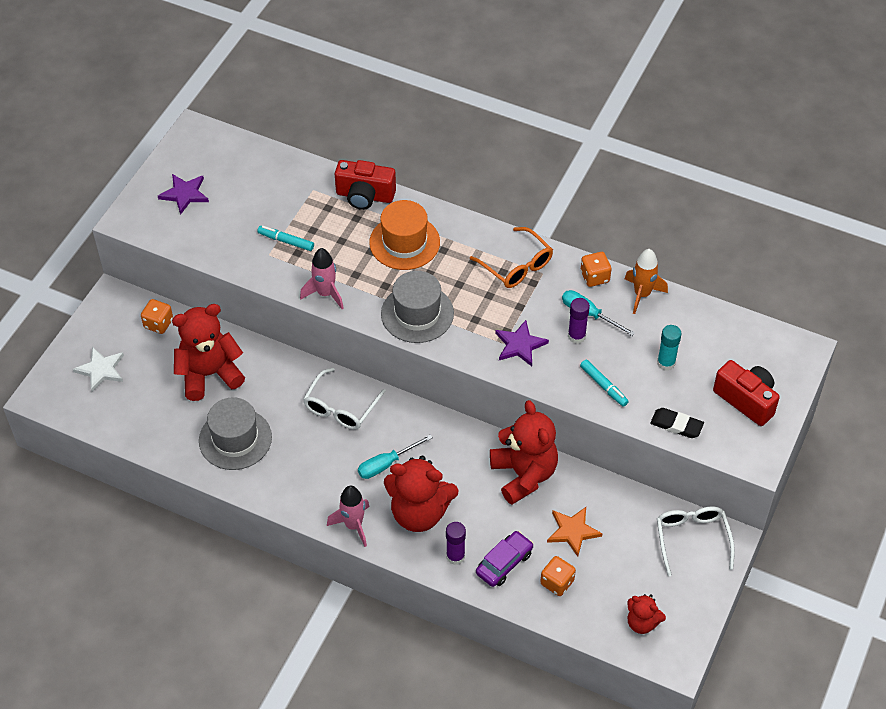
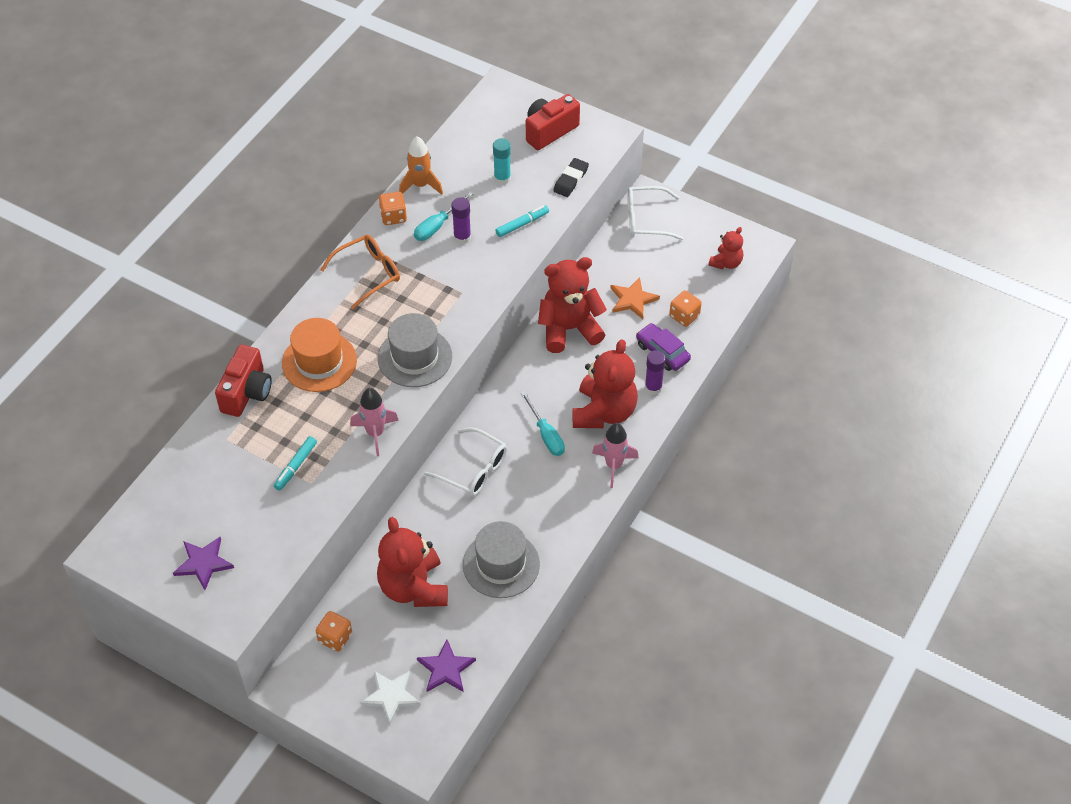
camera: 85 degrees left, 0 degrees up
purple star [495,320,549,366] -> purple star moved to [417,639,476,692]

